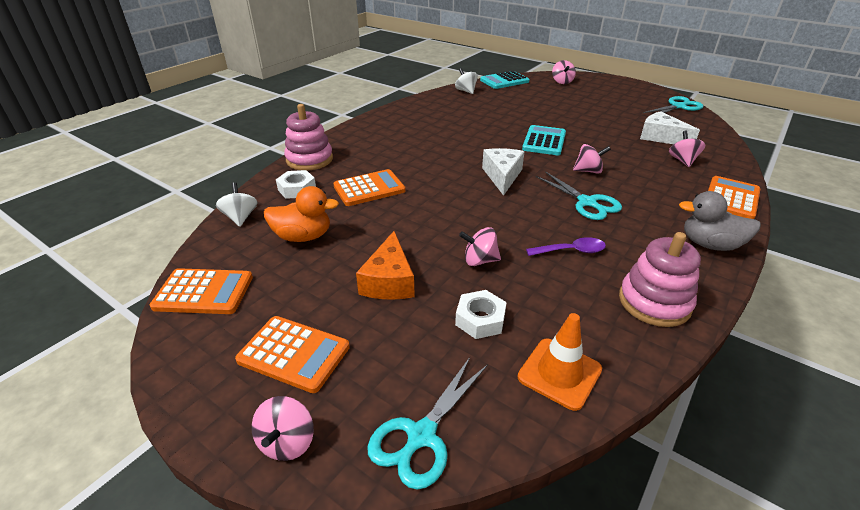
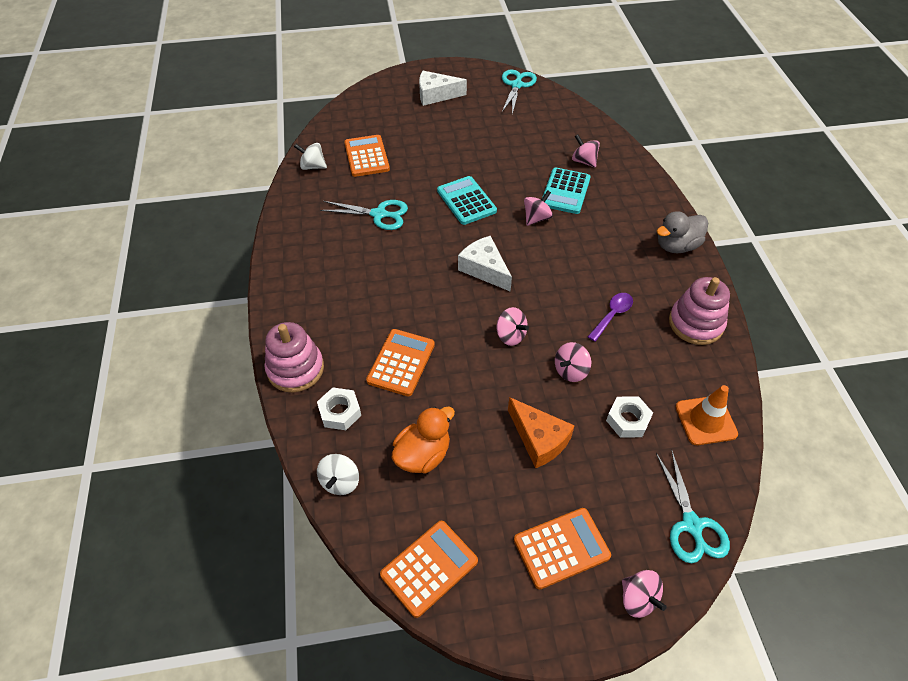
camera: 45 degrees left, 15 degrees up
white spinning top [216,182,258,227] -> white spinning top turned 105 degrees counterclockwise [317,454,359,495]
turquoise calculator [480,71,530,89] -> turquoise calculator moved to [542,168,591,214]
turquoise scissors [536,171,622,220] -> turquoise scissors moved to [320,200,408,230]
pink spinning top [552,60,576,84] -> pink spinning top moved to [497,307,529,346]
white cheese [640,111,700,144] -> white cheese moved to [419,71,467,106]
orange calculator [708,176,760,219] -> orange calculator moved to [344,135,390,177]

